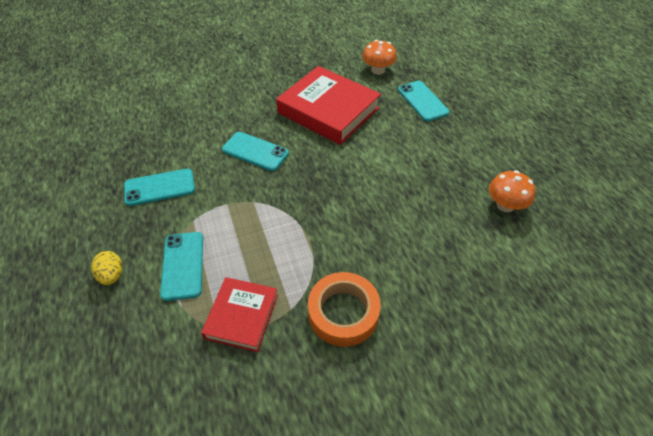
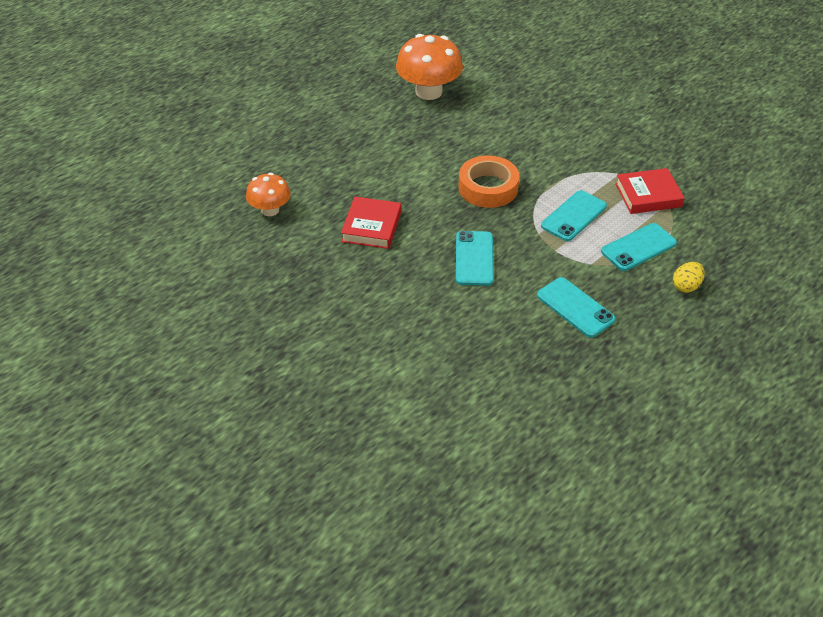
camera: 115 degrees left, 5 degrees down
red book [276,66,381,145] -> red book [341,197,401,249], size x0.58
orange tape [308,272,381,347] -> orange tape moved to [459,156,519,208]
turquoise phone [398,81,449,121] -> turquoise phone moved to [541,190,607,241]
orange mushroom [489,170,536,212] -> orange mushroom [396,34,463,100], size x1.69

